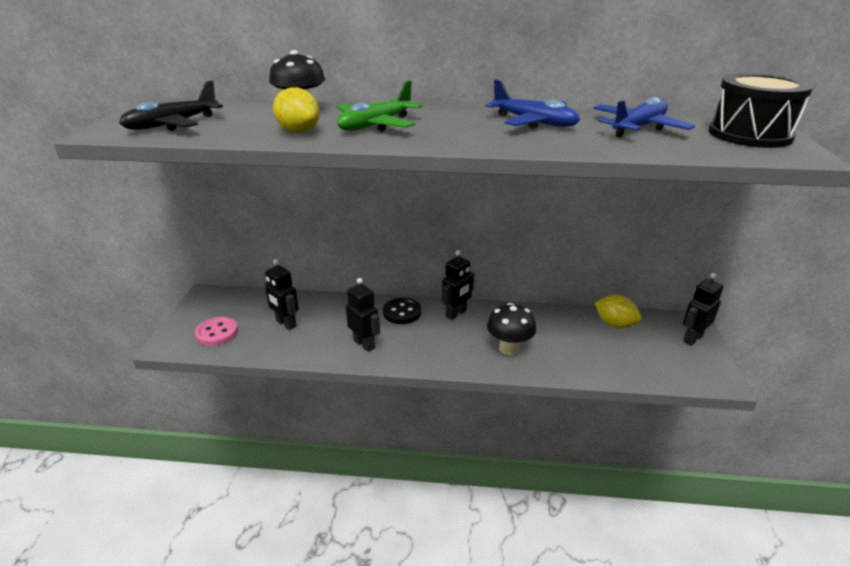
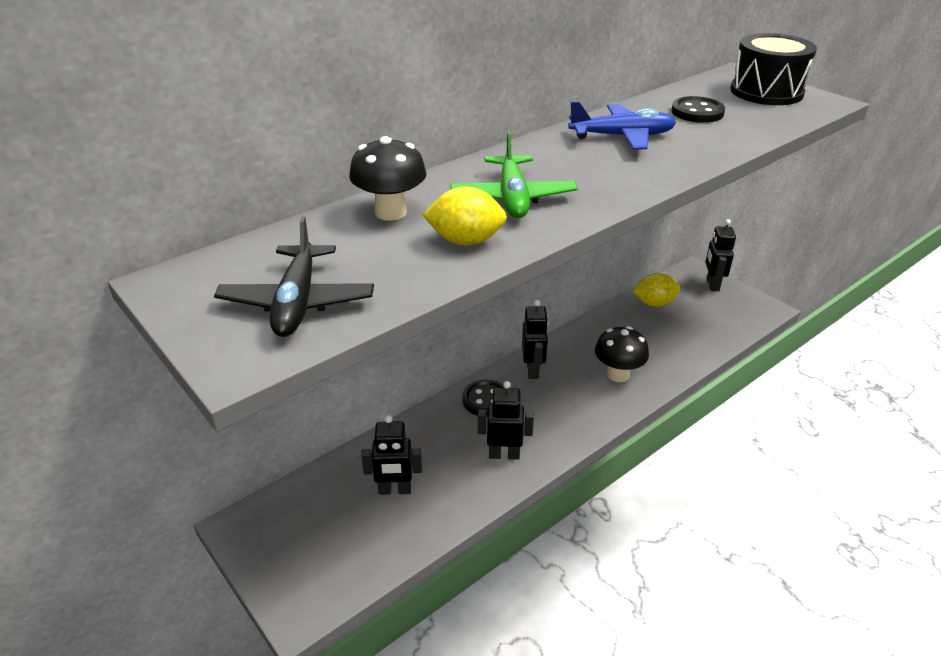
camera: 45 degrees left, 5 degrees up
pink button [195,317,238,346] -> none
blue plane [594,97,695,137] -> black button [671,96,725,123]

